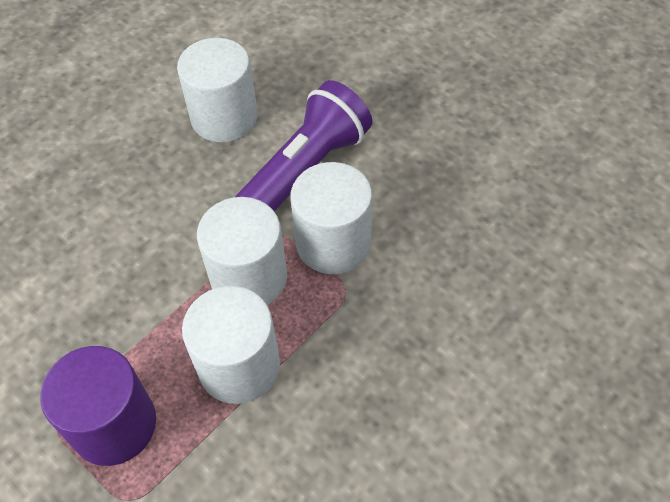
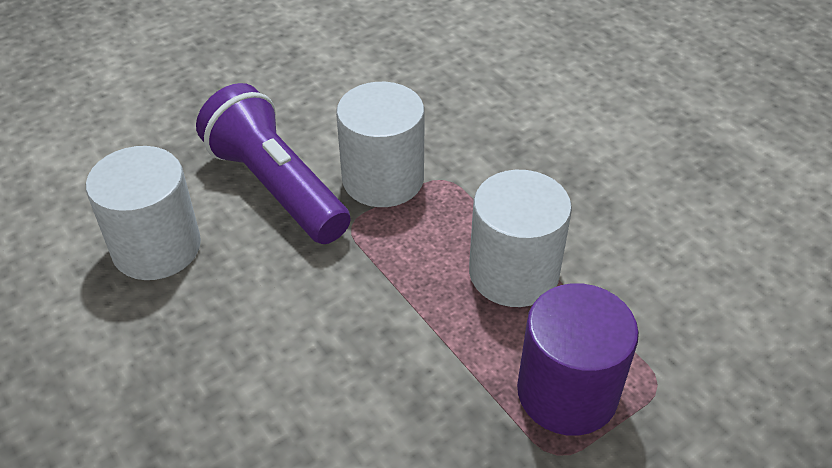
camera: 80 degrees left, 10 degrees down
white cylinder [197,197,287,305] -> none

